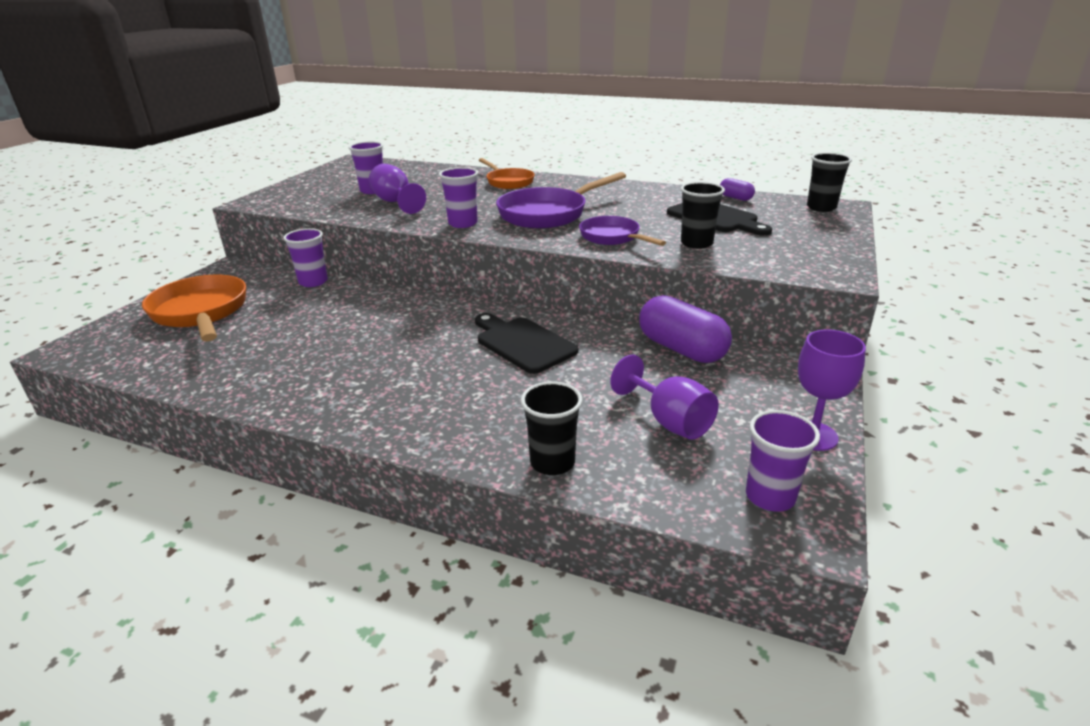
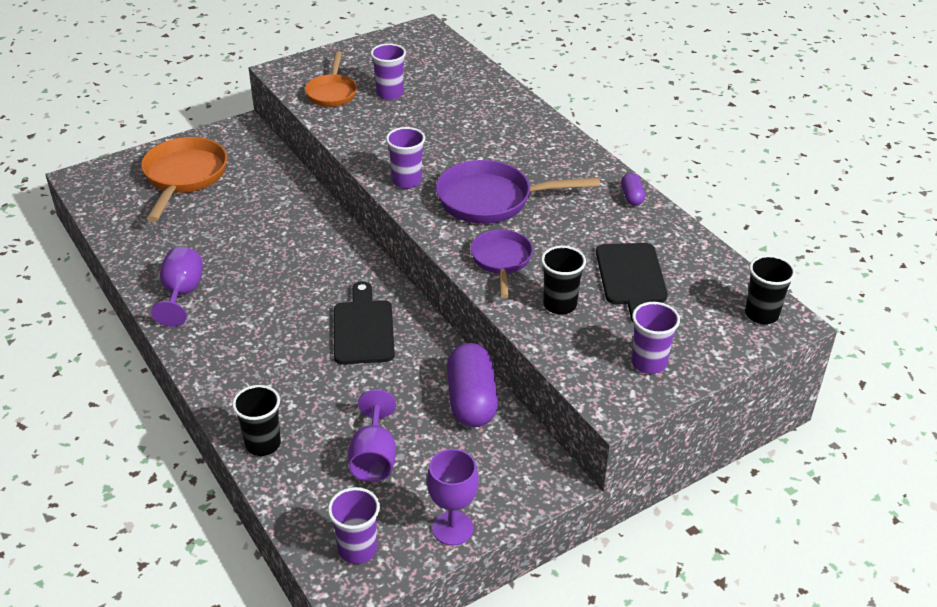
camera: 35 degrees right, 10 degrees up
purple cup [283,228,328,287] -> purple cup moved to [631,302,680,374]
purple goblet [369,164,426,214] -> purple goblet moved to [151,247,203,327]
orange pan [479,158,535,189] -> orange pan moved to [305,51,357,107]
purple capsule [720,178,755,201] -> purple capsule moved to [621,173,645,206]

